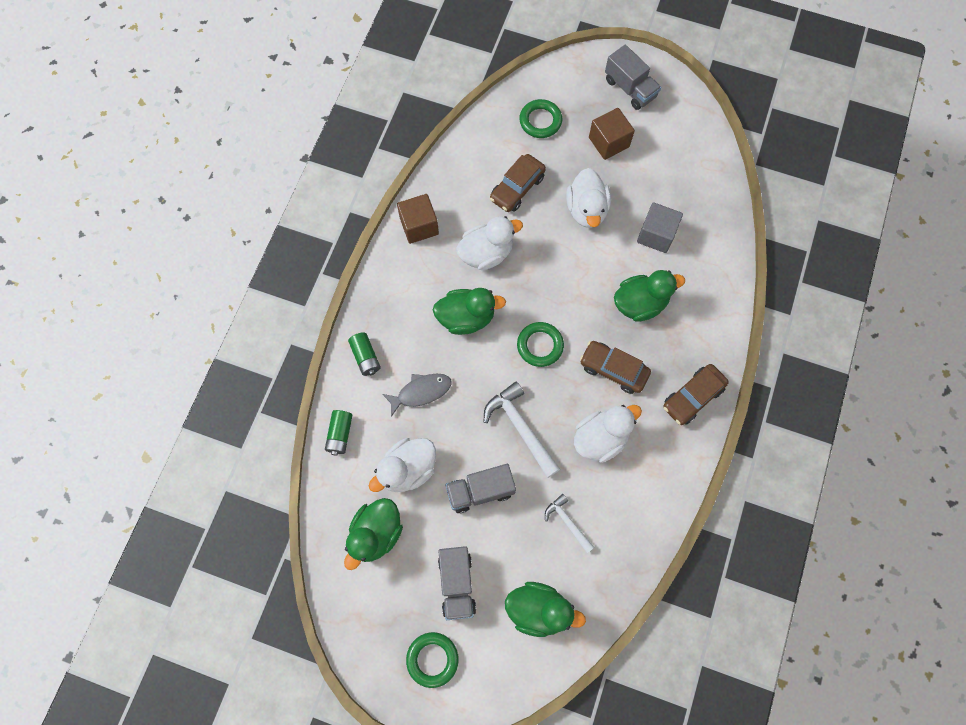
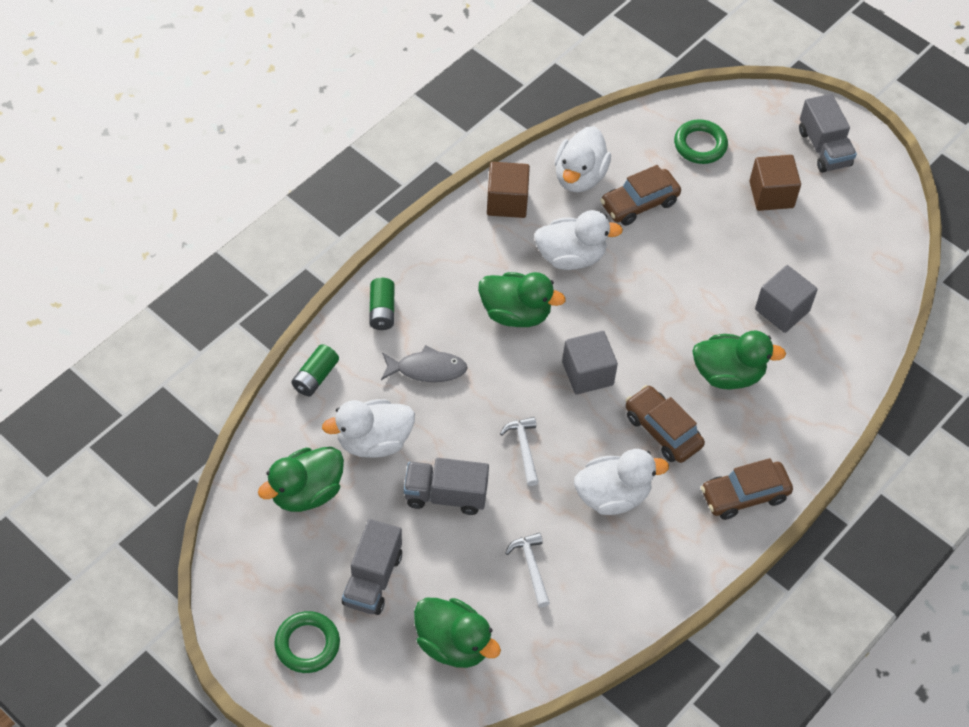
camera: 20 degrees right, 15 degrees down
white hammer [484,382,560,478] -> white hammer [500,417,539,486], size x0.60
green ring [517,322,564,367] -> grey cube [562,331,618,395]
white duck [566,168,611,228] -> white duck moved to [555,126,611,192]

